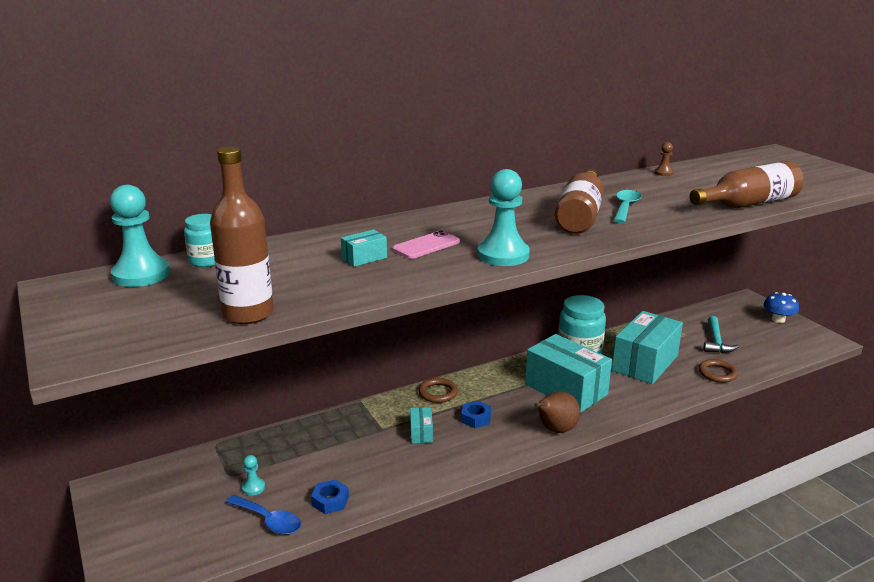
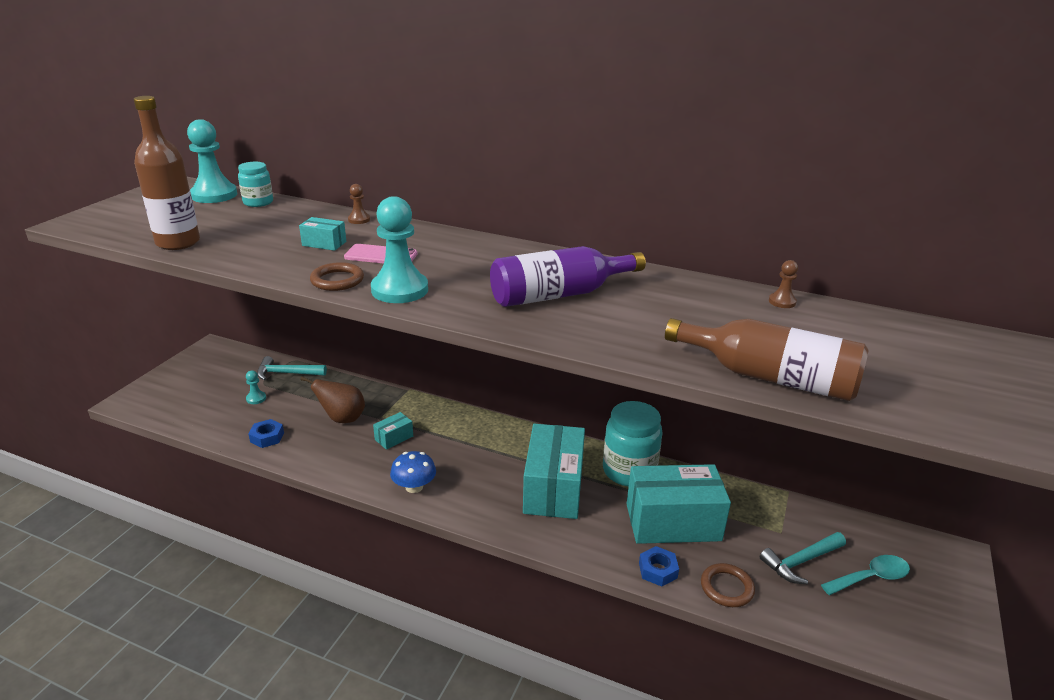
camera: 50 degrees right, 5 degrees up
blue spoon [226,495,301,535] -> none
brown ring [418,378,458,403] -> brown ring moved to [310,262,364,291]
blue nut [461,401,491,428] -> blue nut moved to [639,546,679,587]
brown pear [534,391,580,433] -> brown pear moved to [300,376,365,423]
brown bottle [555,169,604,234] -> purple bottle [490,246,646,307]
turquoise spoon [613,190,642,223] -> turquoise spoon moved to [821,555,910,595]
blue mushroom [763,292,799,323] -> blue mushroom moved to [390,451,436,493]
none -> turquoise hammer [257,356,327,381]
none -> brown pawn [348,184,370,224]

